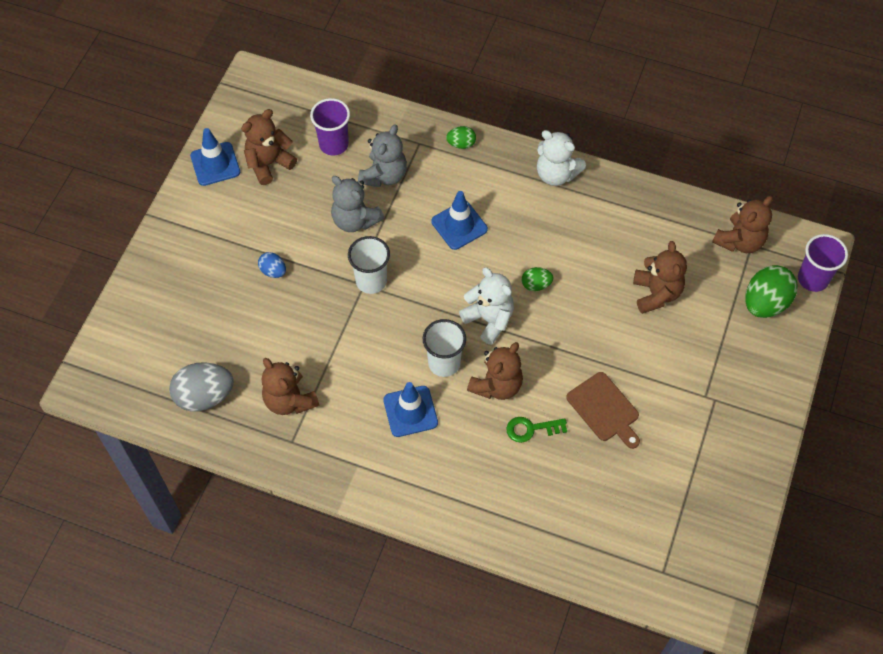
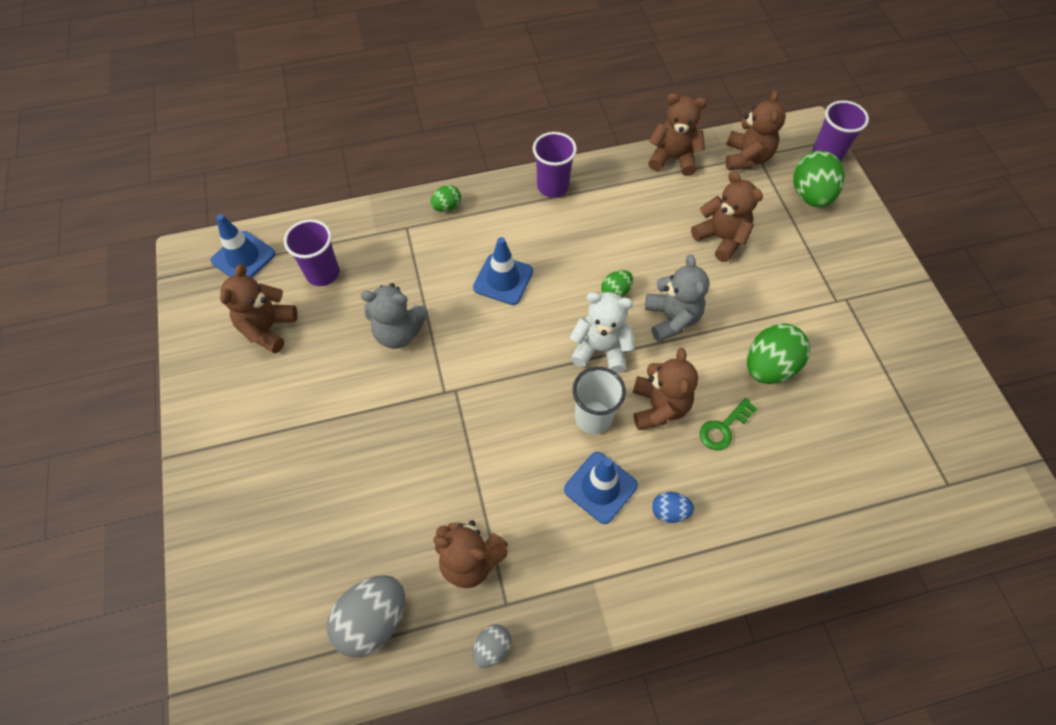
camera: 35 degrees left, 0 degrees up
blue traffic cone [190,128,240,186] -> blue traffic cone moved to [211,214,275,277]
blue egg [258,252,286,278] -> blue egg moved to [652,492,694,523]
white cup [348,236,390,294] -> none
grey teddy bear [358,124,407,187] -> grey teddy bear moved to [645,255,709,342]
white teddy bear [537,130,586,186] -> purple cup [533,132,577,198]
brown cutting board [566,372,640,449] -> green egg [747,323,810,384]
none -> grey egg [473,624,512,668]
none -> brown teddy bear [648,93,707,176]

